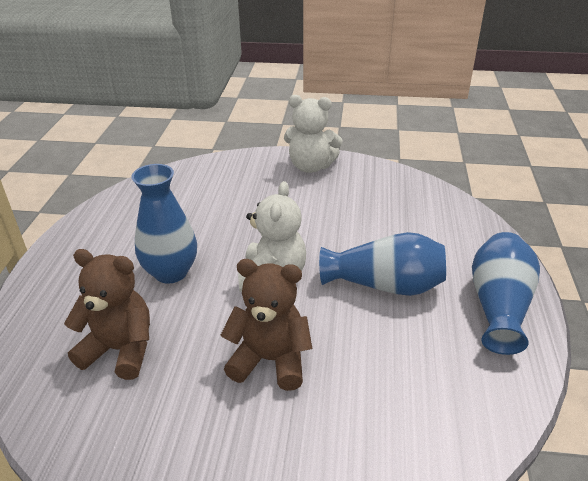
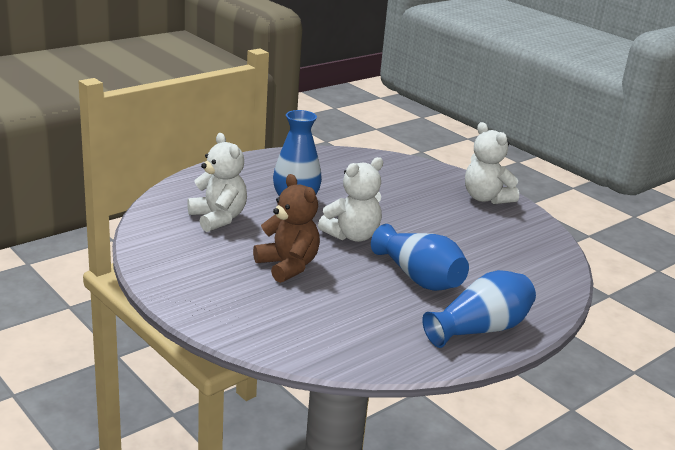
camera: 40 degrees right, 10 degrees down
brown teddy bear [64,249,150,380] -> white teddy bear [187,133,247,232]

